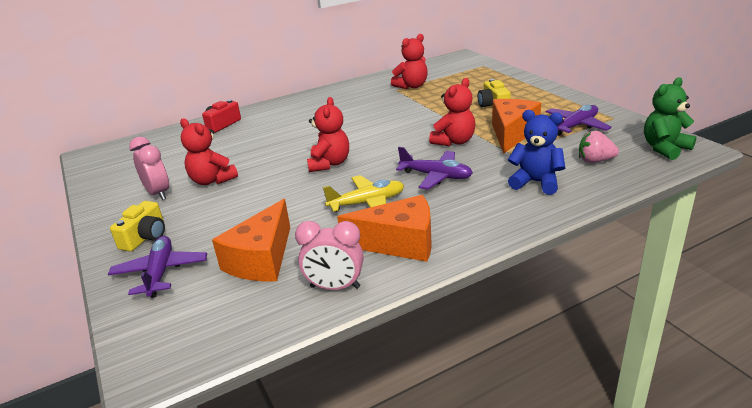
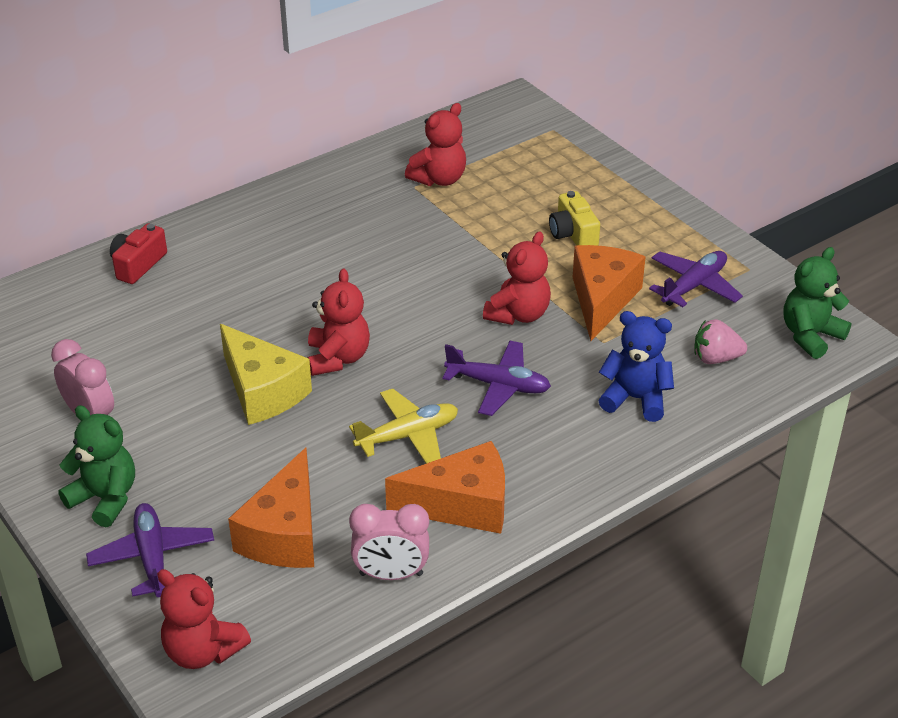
camera: 10 degrees left, 10 degrees up
yellow camera [110,201,165,252] -> green teddy bear [58,405,135,528]
red teddy bear [180,118,238,185] -> red teddy bear moved to [157,569,251,669]
none -> yellow cheese [220,324,312,425]

